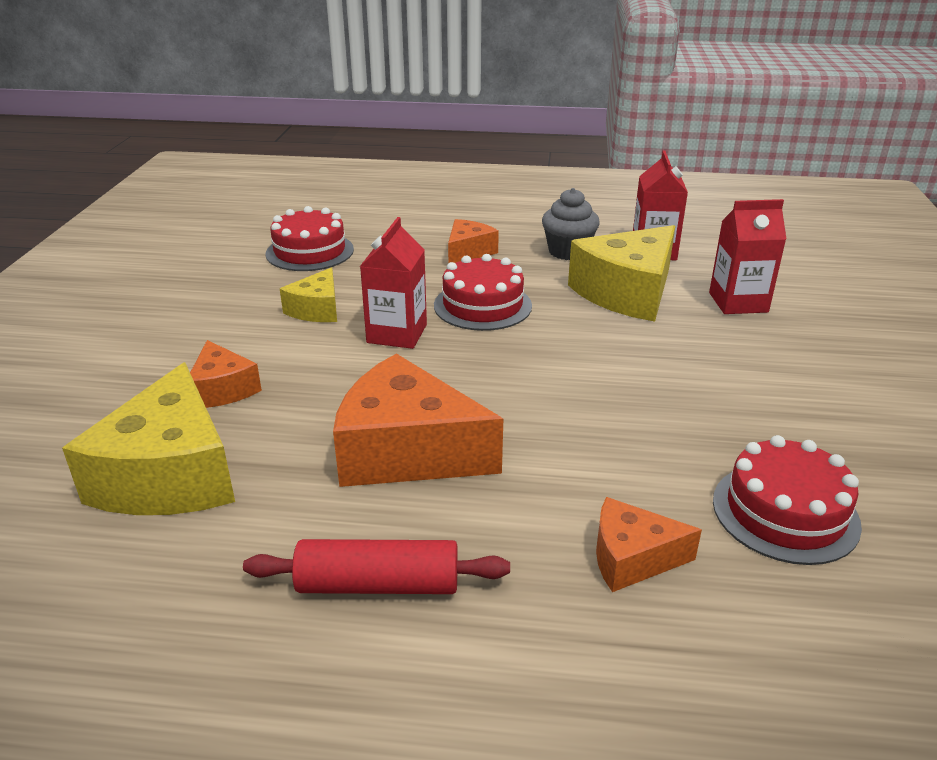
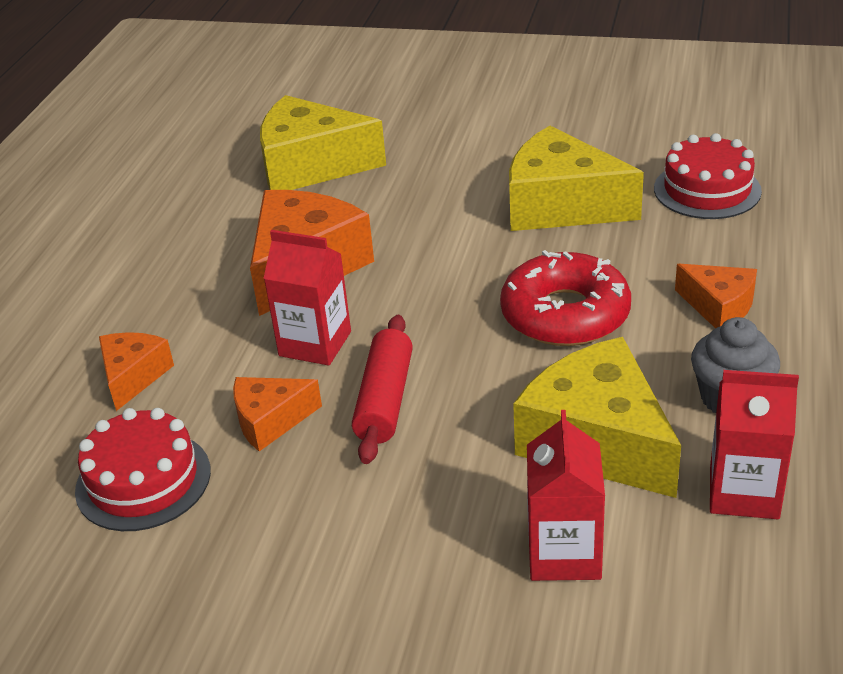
camera: 100 degrees right, 5 degrees up
orange cheese [190,340,262,408] -> orange cheese moved to [233,377,322,451]
red rolling pin [243,539,510,594] -> red rolling pin moved to [352,315,413,464]
yellow cheese [280,267,337,322] -> yellow cheese [509,126,644,231], size x1.86
red carton [360,217,427,349] -> red carton moved to [263,230,351,366]
red cake [434,254,532,331] -> red donut [500,250,631,346]

